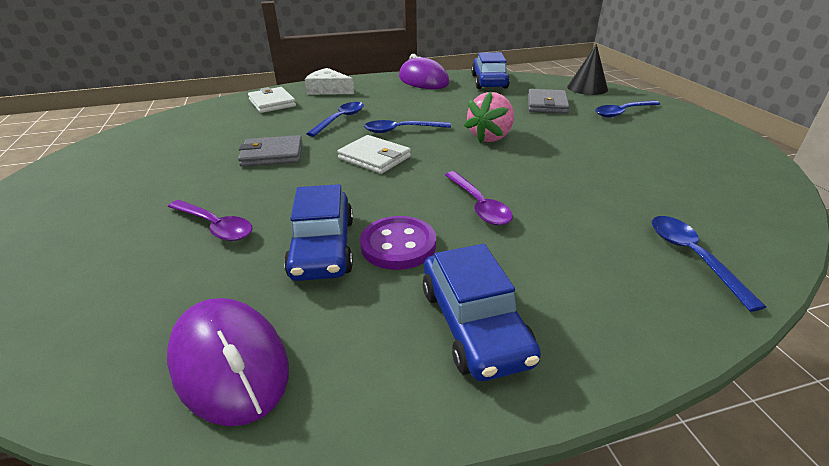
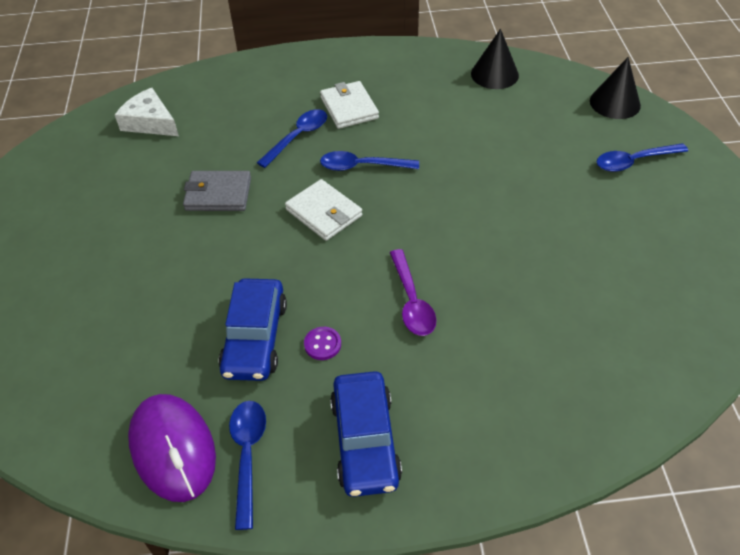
camera: 10 degrees right, 15 degrees up
purple spoon [168,200,252,241] -> none
white wallet [248,87,296,113] -> white wallet moved to [320,81,379,129]
white cheese [305,68,354,95] -> white cheese moved to [115,88,179,136]
purple button [360,216,436,270] -> purple button [304,327,341,360], size x0.54
purple mouse [399,54,449,89] -> none
pink strawberry [464,91,514,143] -> none
blue car [471,52,510,89] -> black cone [471,29,519,89]
grey wallet [528,89,569,114] -> none
blue spoon [652,216,766,312] -> blue spoon moved to [229,401,266,530]

